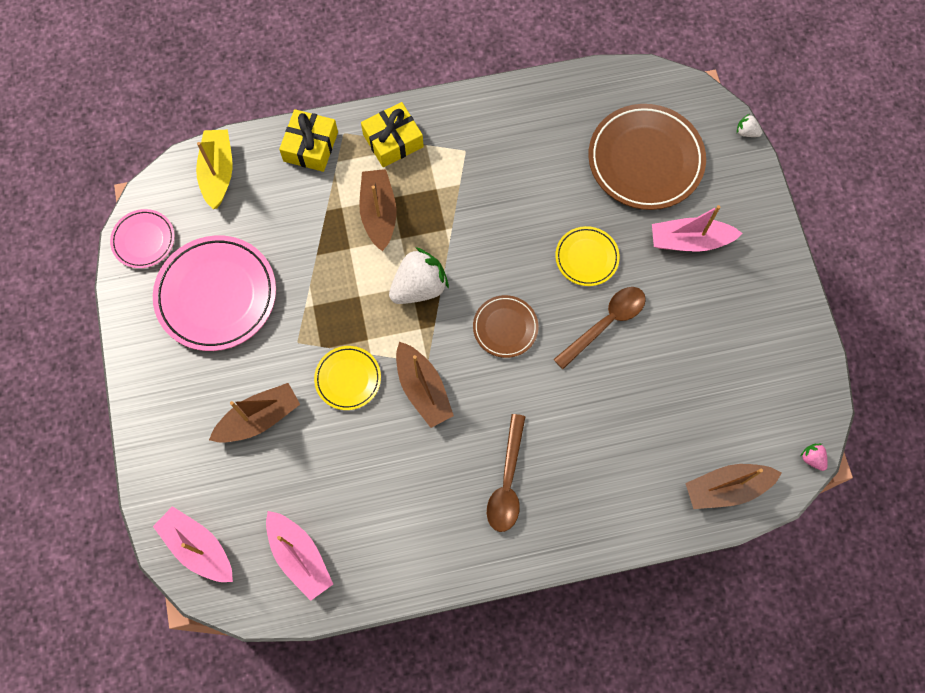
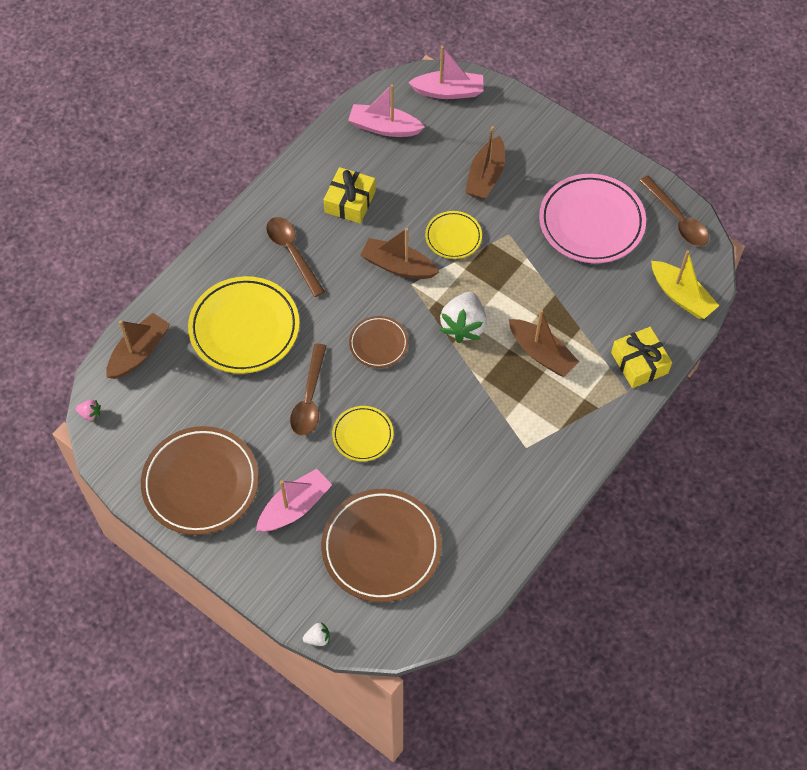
camera: 140 degrees right, 10 degrees down
pink plate [110,209,175,268] -> brown spoon [639,176,709,246]
yellow gift [361,102,424,167] -> yellow gift moved to [324,167,376,224]
none -> brown plate [141,426,259,535]
none -> yellow plate [188,276,300,374]

